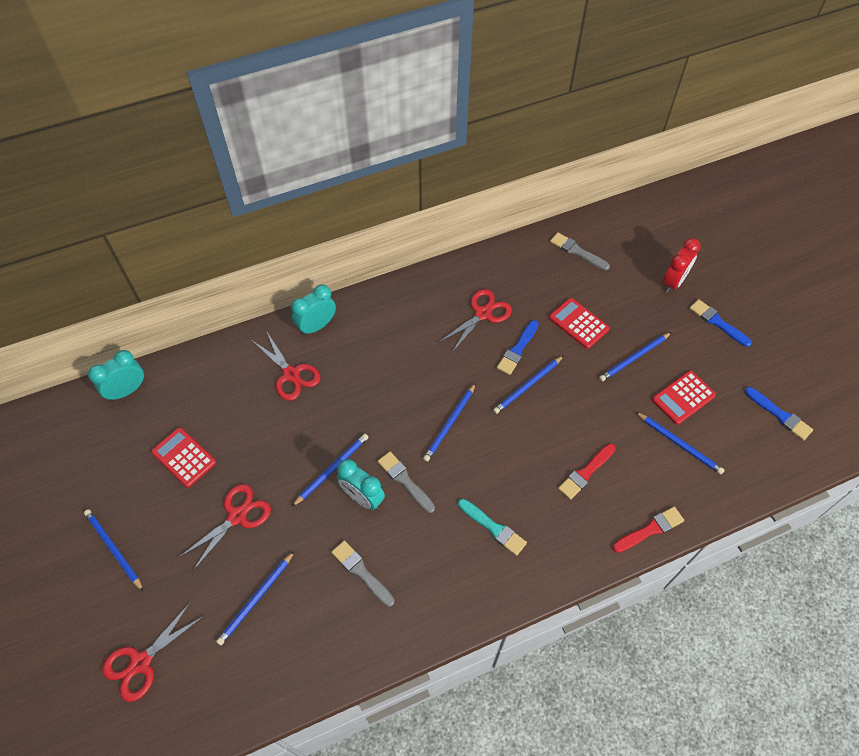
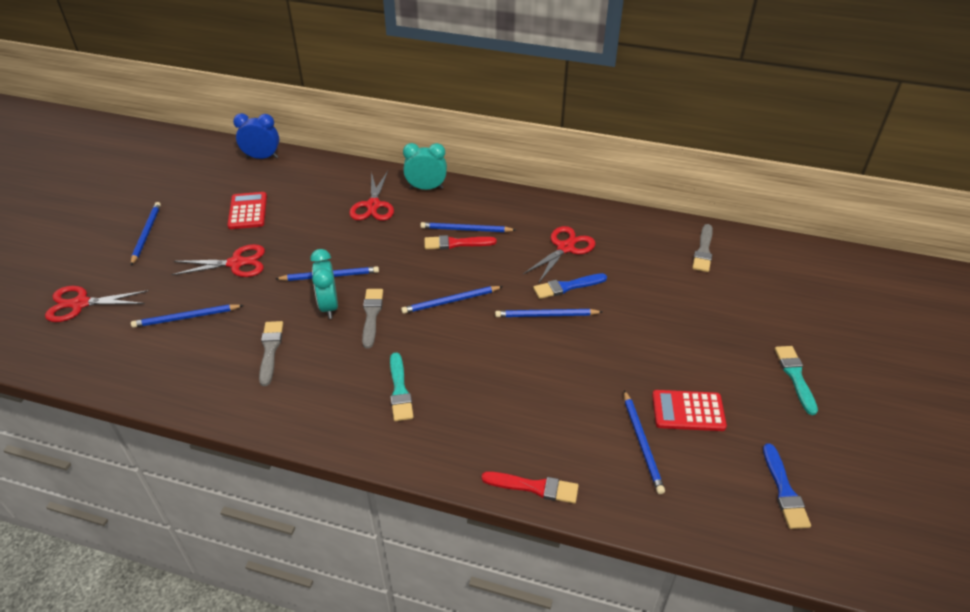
camera: 40 degrees right, 15 degrees down
turquoise clock [88,350,144,401] -> blue clock [233,113,279,159]
red scissors [438,289,512,353] -> red scissors turned 45 degrees counterclockwise [523,226,595,284]
red calculator [549,298,610,349] -> none
grey brush [550,232,610,270] -> grey brush turned 150 degrees counterclockwise [692,224,713,272]
red brush [558,443,616,500] -> red brush moved to [424,235,497,250]
blue pencil [599,332,672,382] -> blue pencil moved to [420,222,516,232]
red clock [663,238,700,293] -> none
blue brush [689,299,752,347] -> turquoise brush [775,346,818,415]

